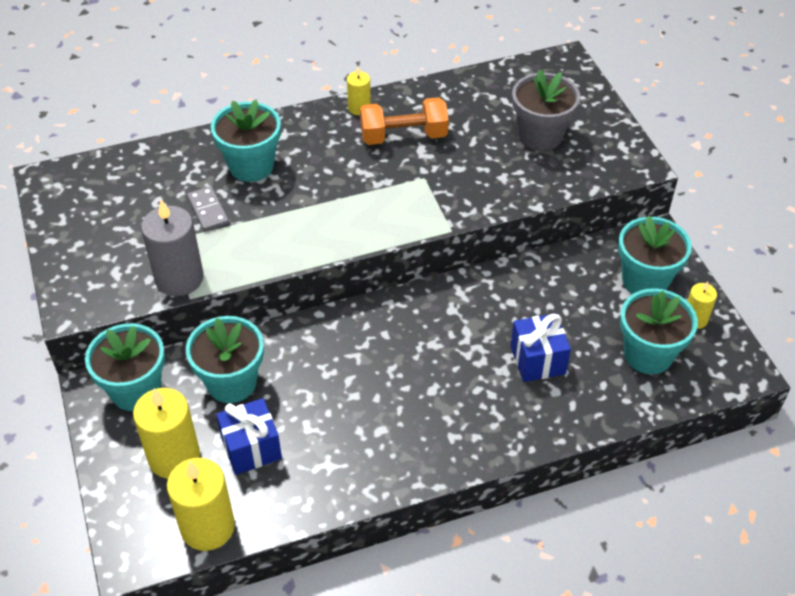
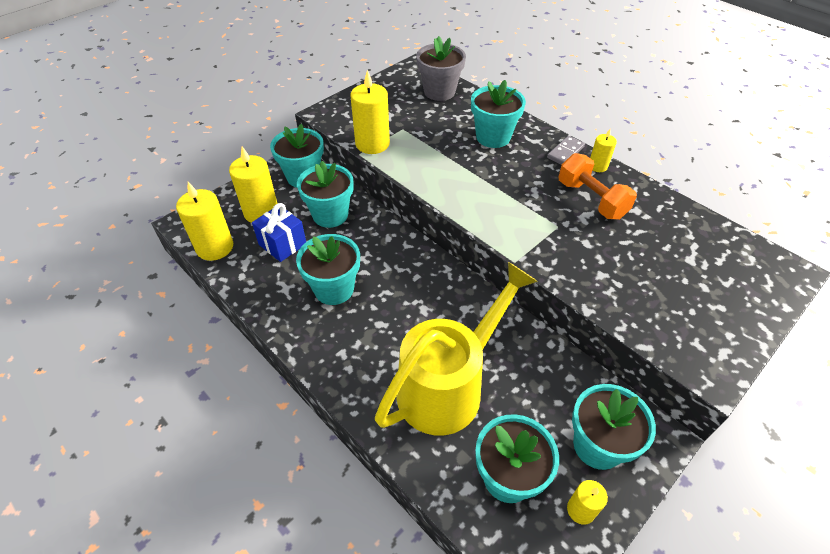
camera: 65 degrees right, 0 degrees up
grey candle [141,199,204,296] -> yellow candle [350,70,390,154]
grey domino [187,186,229,232] -> grey domino moved to [547,136,585,165]
blue gift [510,313,571,382] -> yellow watering can [375,262,538,435]
grey flower pot [512,69,580,151] -> grey flower pot moved to [416,36,466,101]
none -> turquoise flower pot [296,234,360,305]

